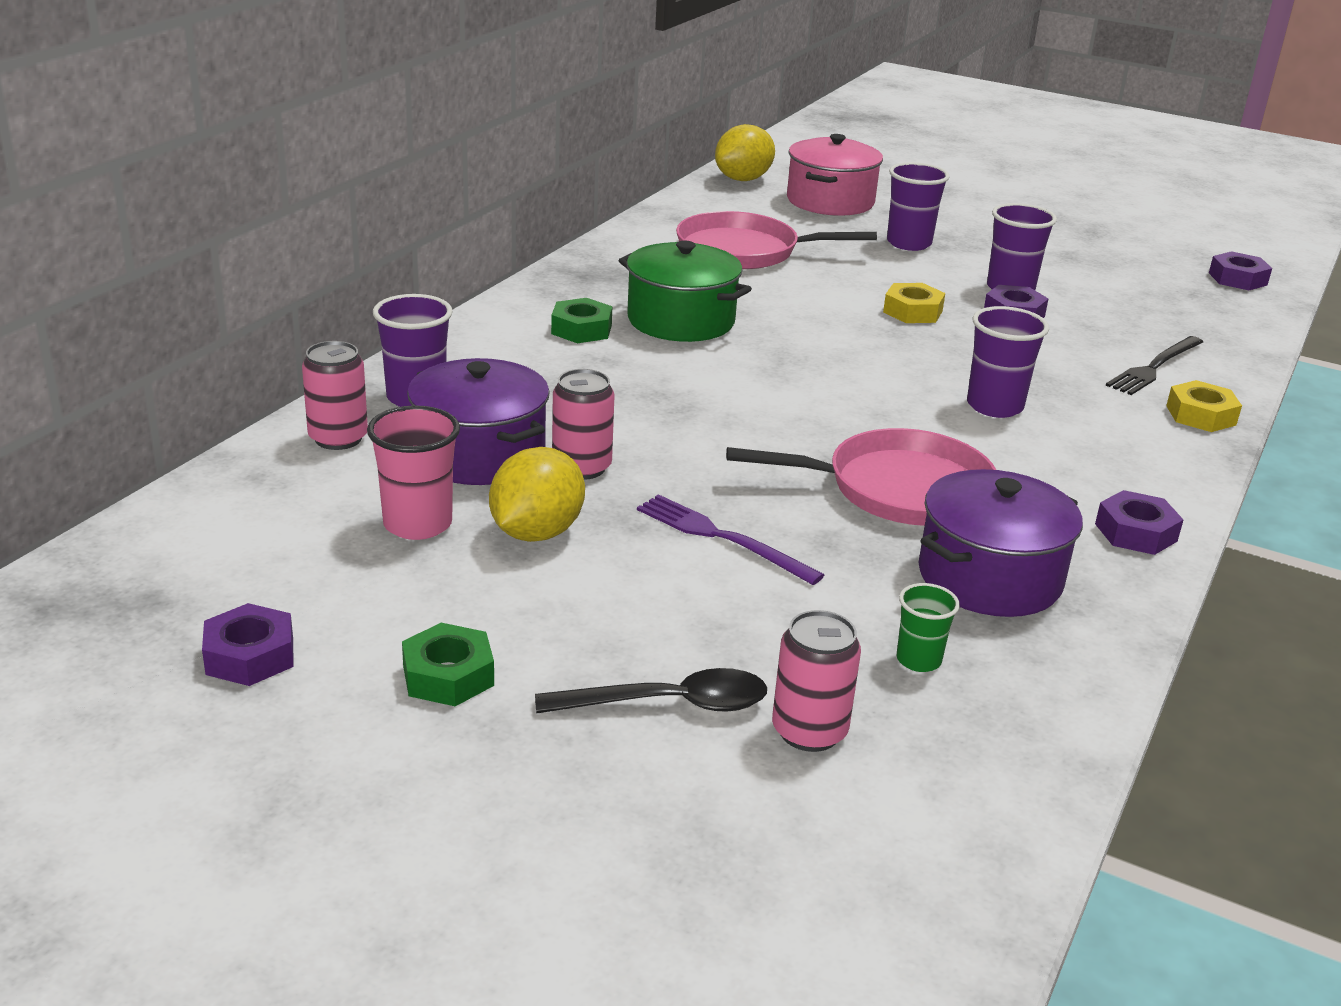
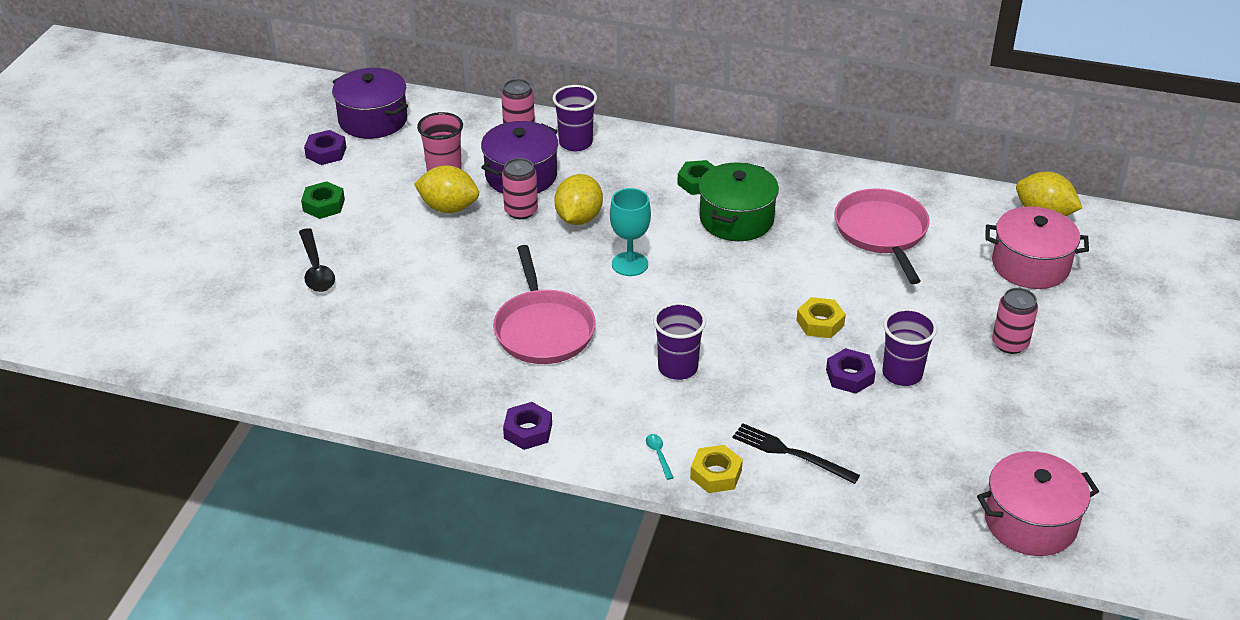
camera: 80 degrees right, 10 degrees up
purple fork [637,494,824,585] -> none
pink can [772,610,861,752] -> pink can moved to [992,288,1038,354]
purple cup [887,162,950,251] -> none
green cup [897,583,960,672] -> none
purple pot [919,469,1083,617] -> purple pot moved to [332,68,408,139]
purple nut [1209,251,1272,290] -> pink pot [977,451,1099,556]
none -> yellow lemon [555,174,603,225]
none -> turquoise goblet [610,188,651,276]
none -> turquoise spoon [646,434,674,480]

